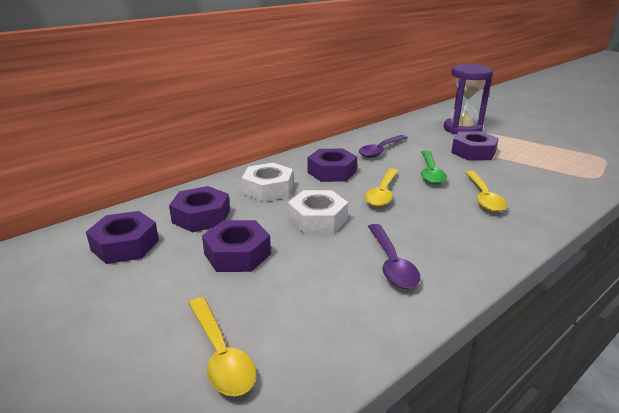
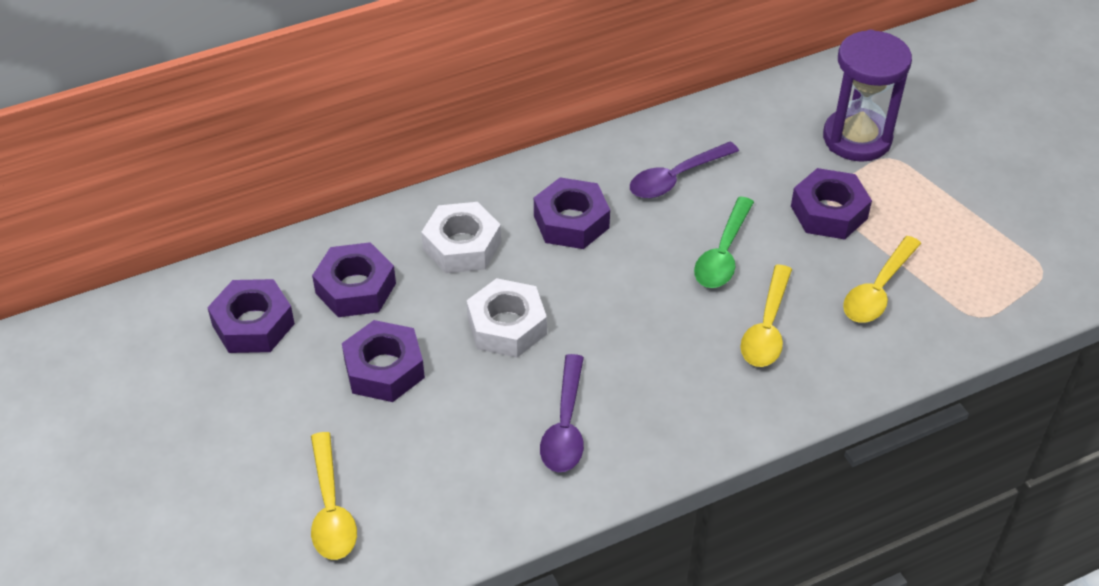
camera: 15 degrees right, 20 degrees up
yellow spoon [364,168,398,207] -> yellow spoon moved to [843,236,921,323]

